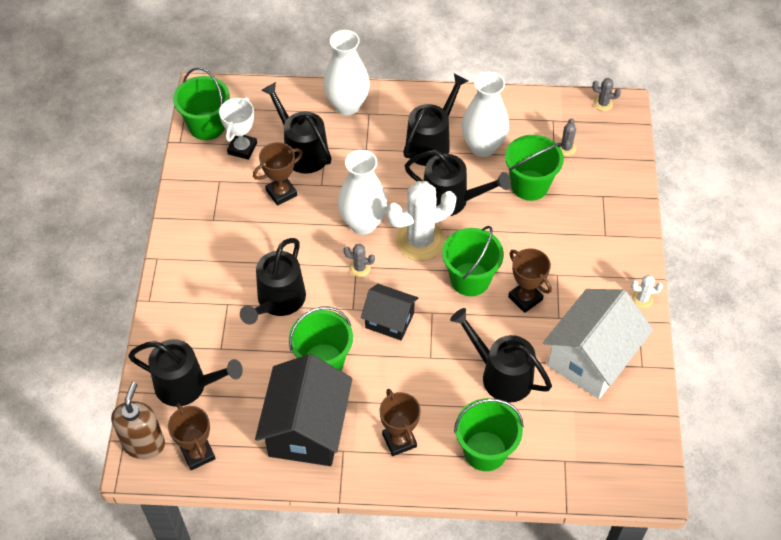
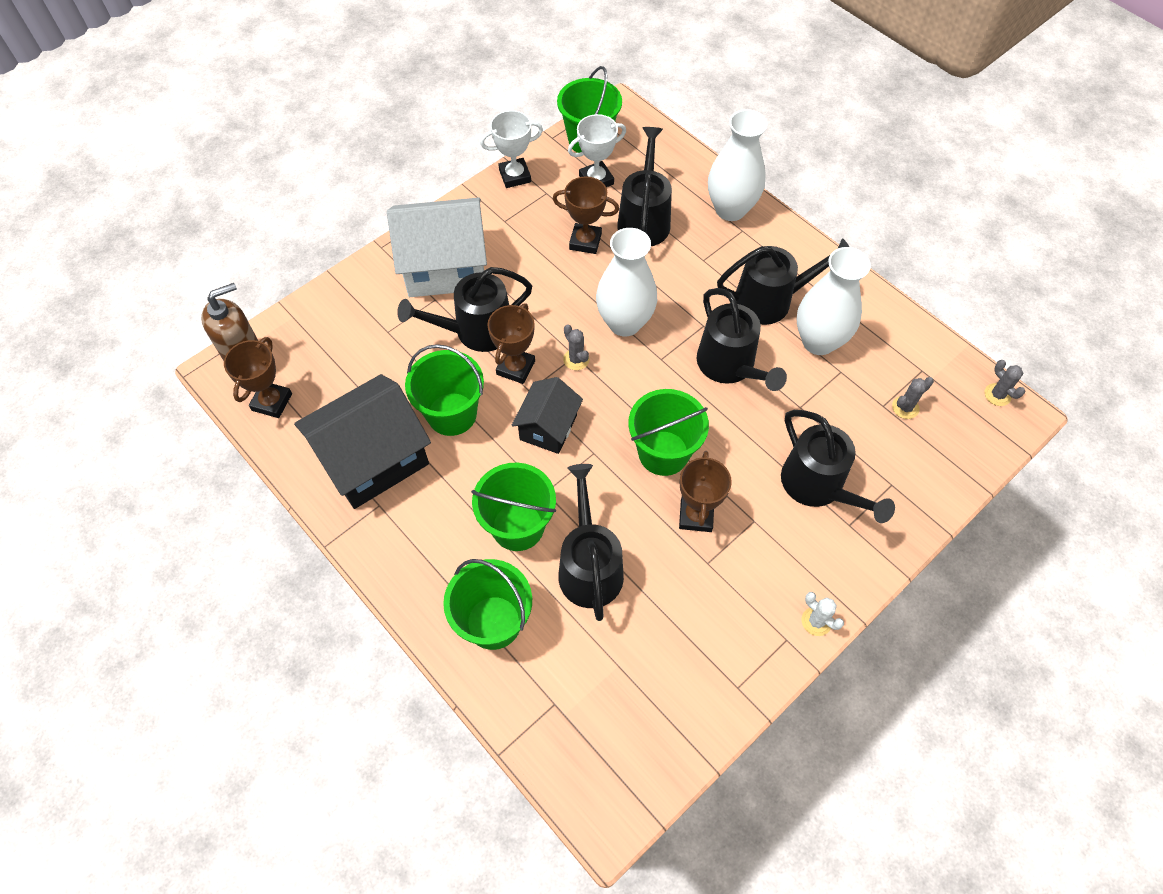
camera: 45 degrees right, 5 degrees up
black watering can [128,339,243,407] -> black watering can moved to [781,410,895,523]
black house [361,284,418,340] -> black house turned 45 degrees clockwise [511,377,583,454]
brown trophy [379,389,421,456] -> brown trophy moved to [487,303,535,384]
white cactus [386,181,457,261] -> none
green bucket [505,135,564,201] -> green bucket moved to [471,463,556,551]
white house [543,289,653,399] -> white house moved to [387,197,487,297]
none -> white trophy [480,110,543,188]

